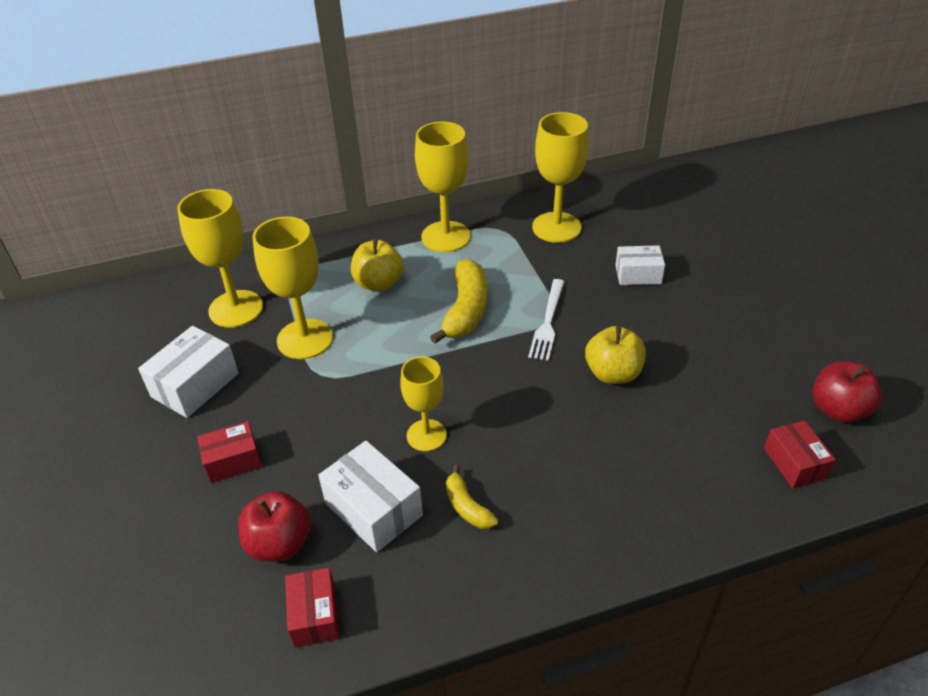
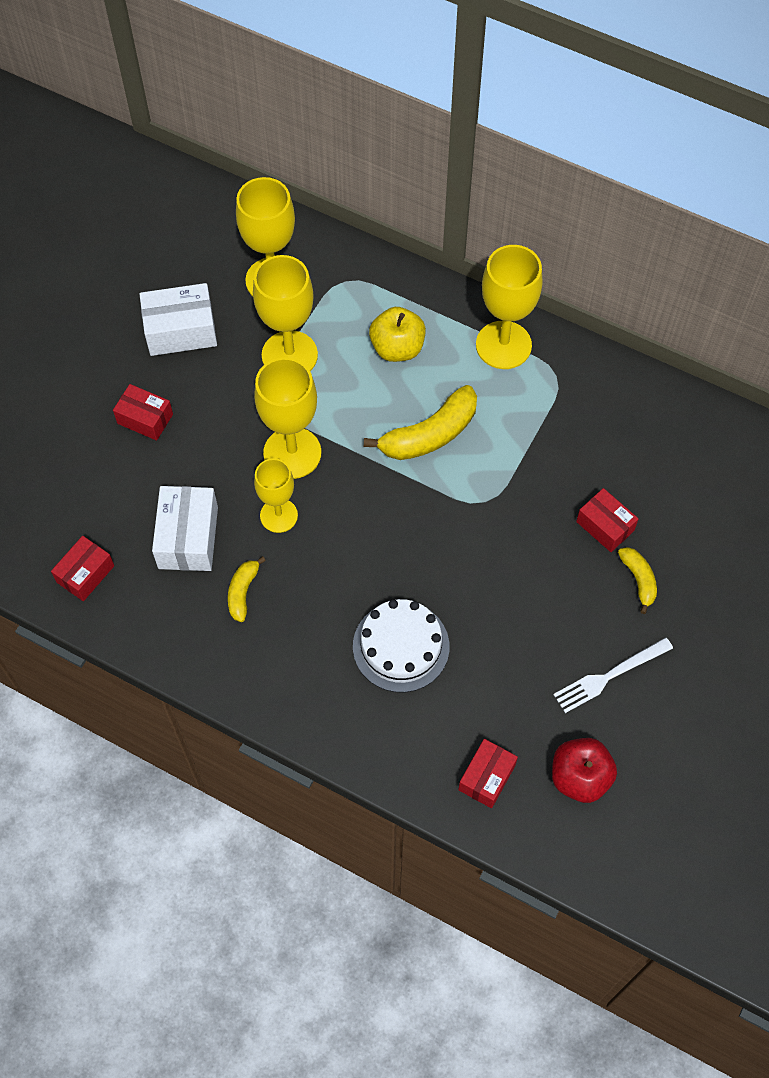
camera: 45 degrees right, 20 degrees up
red apple [238,491,311,561] -> none
white fork [528,279,565,361] -> white fork moved to [553,637,673,713]
yellow goblet [532,112,589,243] -> yellow goblet moved to [254,357,321,479]
yellow apple [585,326,646,384] -> none
white box [615,245,665,285] -> red box [576,488,639,552]
none -> white cake [353,599,449,692]
none -> yellow banana [618,547,657,614]

